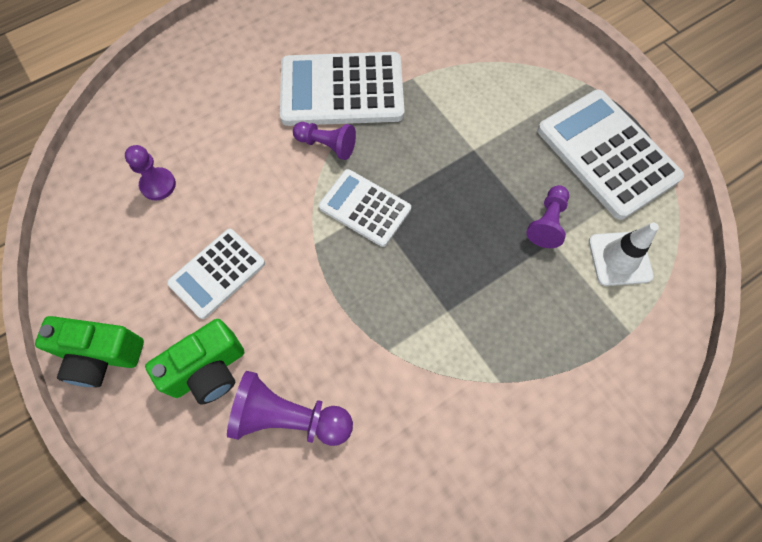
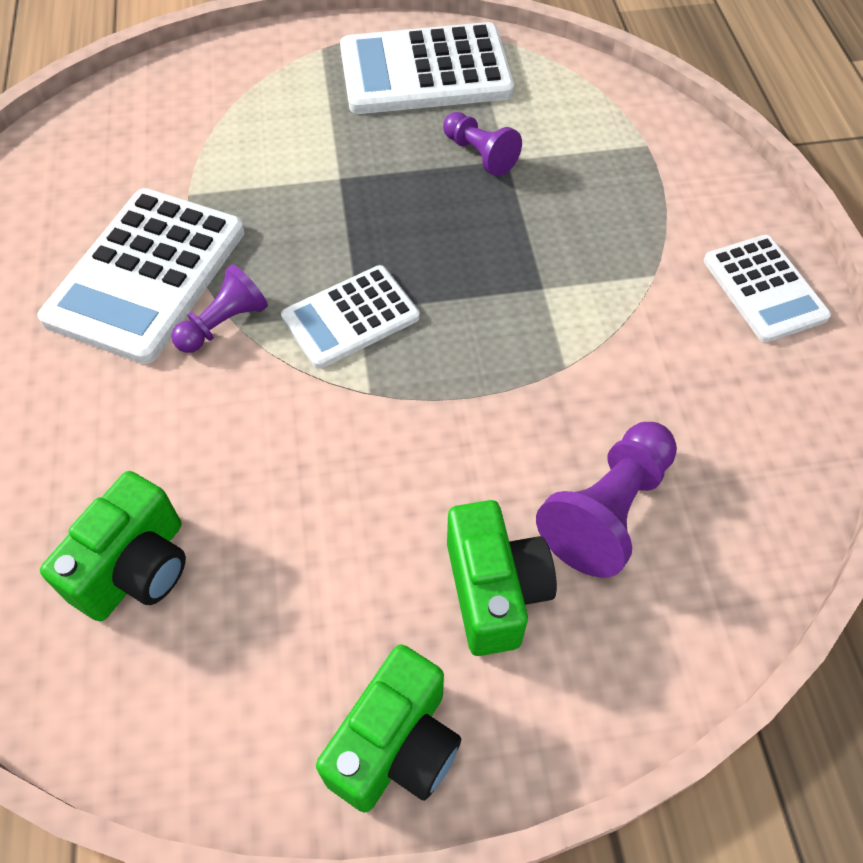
camera: 65 degrees left, 10 degrees down
purple pawn [125,145,176,200] -> green camera [40,471,186,621]
white calculator [167,229,265,319] -> white calculator moved to [704,235,831,342]
white traffic cone [589,223,659,286] -> none

